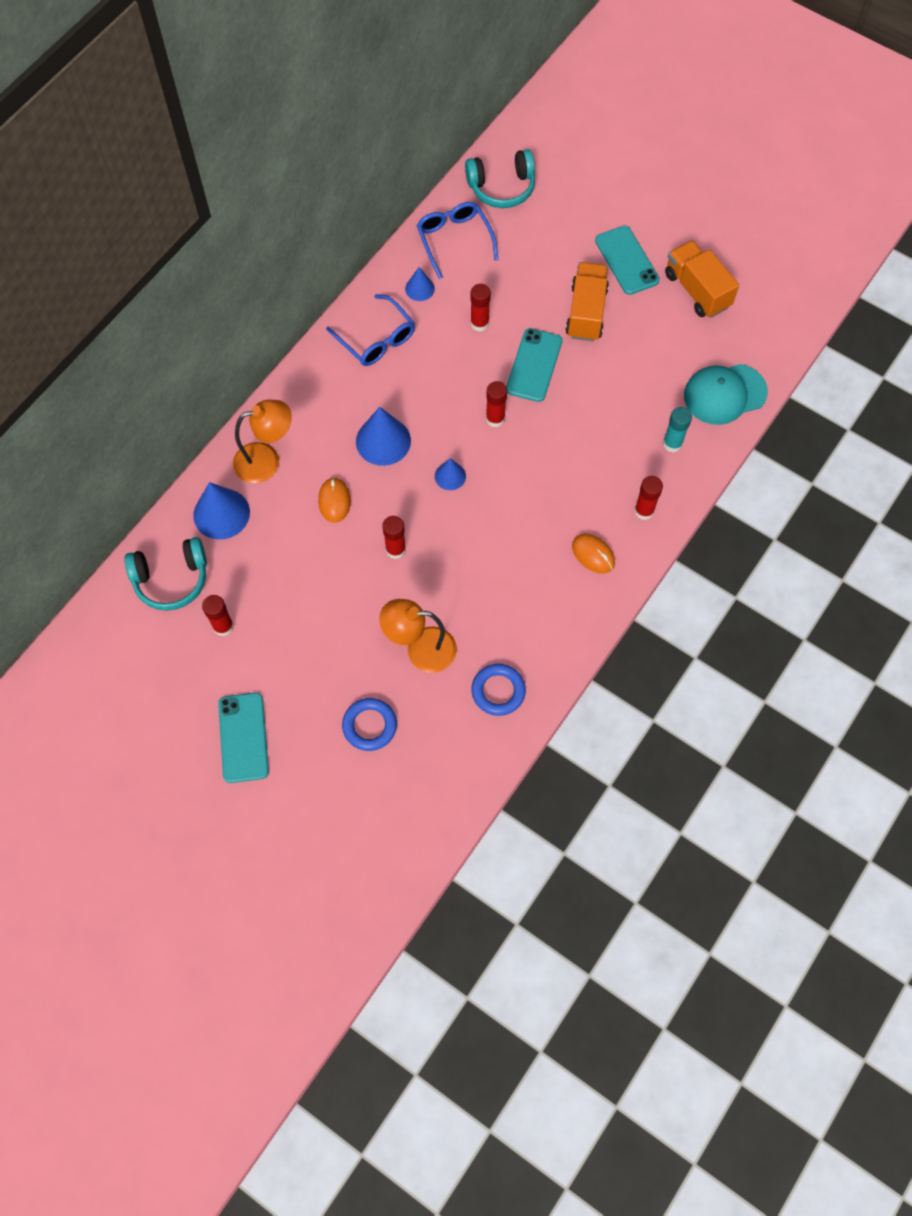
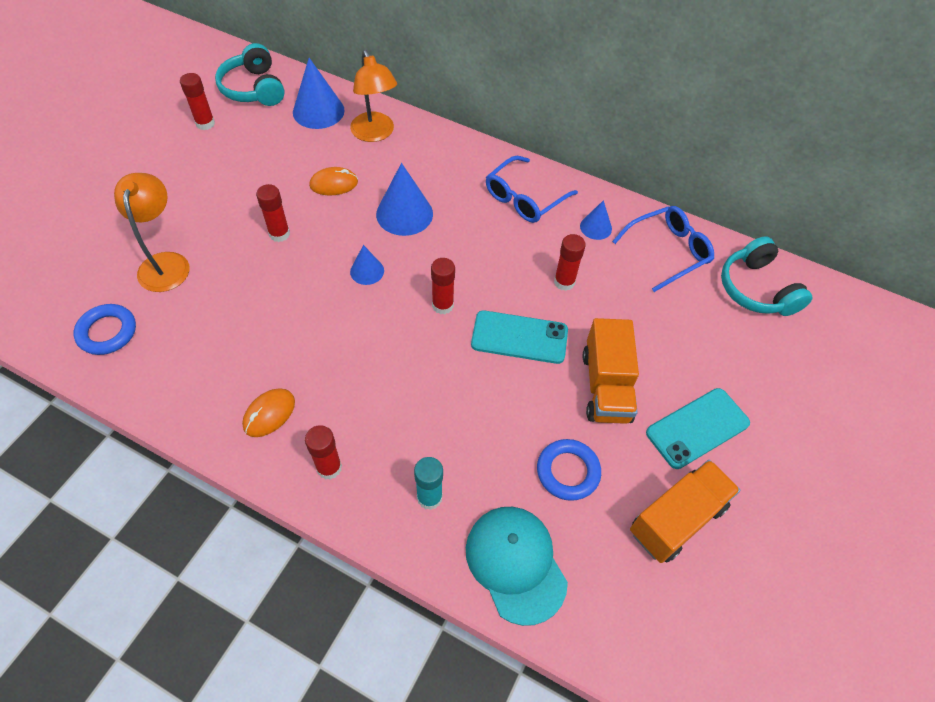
camera: 80 degrees right, 10 degrees down
turquoise phone [218,692,269,783] -> none
blue ring [342,698,397,751] -> blue ring moved to [537,439,601,501]
orange truck [565,262,609,341] -> orange truck turned 90 degrees clockwise [583,318,639,424]

